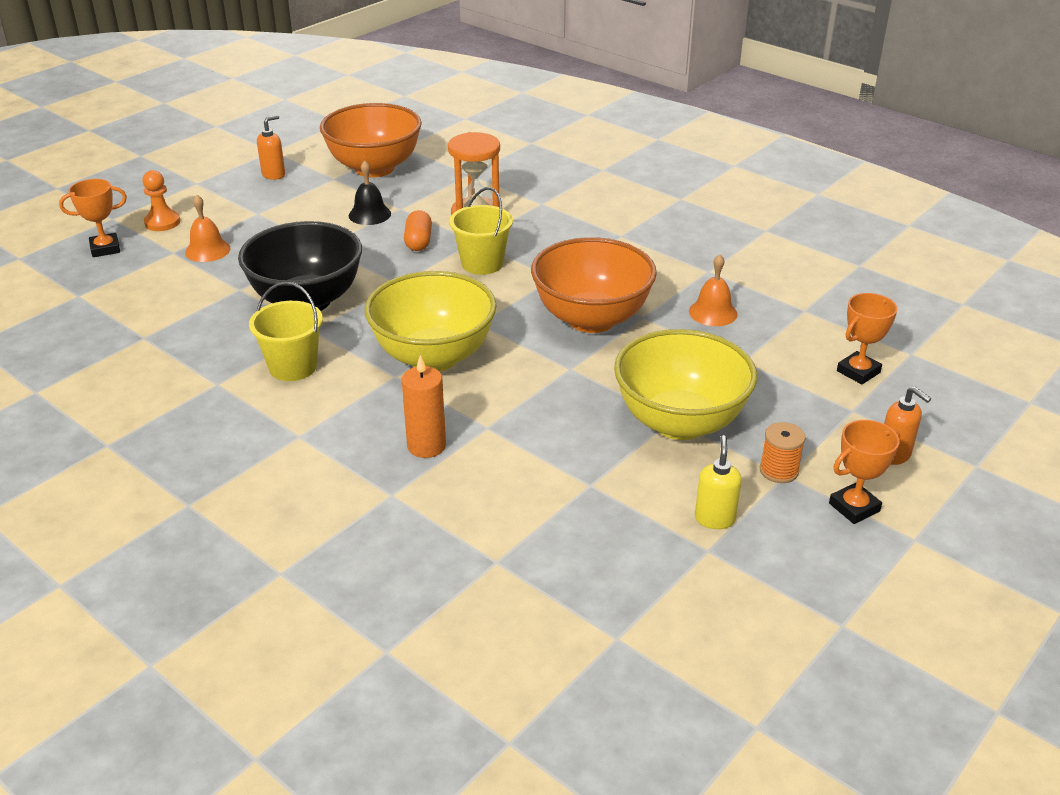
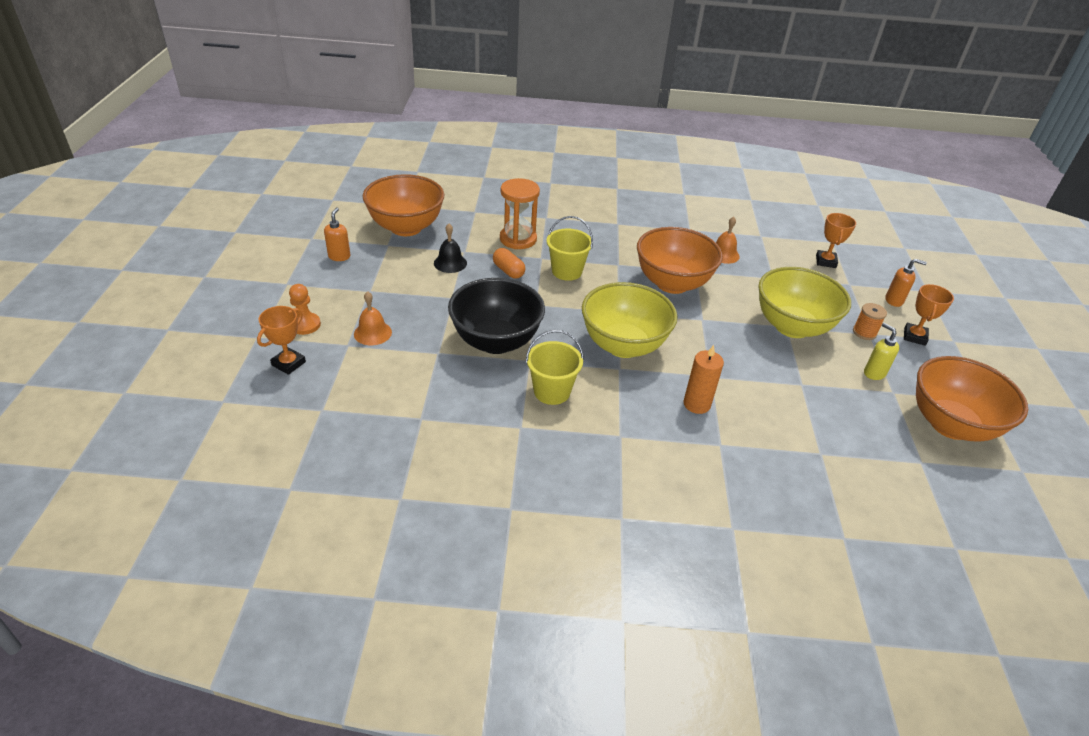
camera: 40 degrees left, 5 degrees up
none -> orange bowl [916,356,1028,441]

